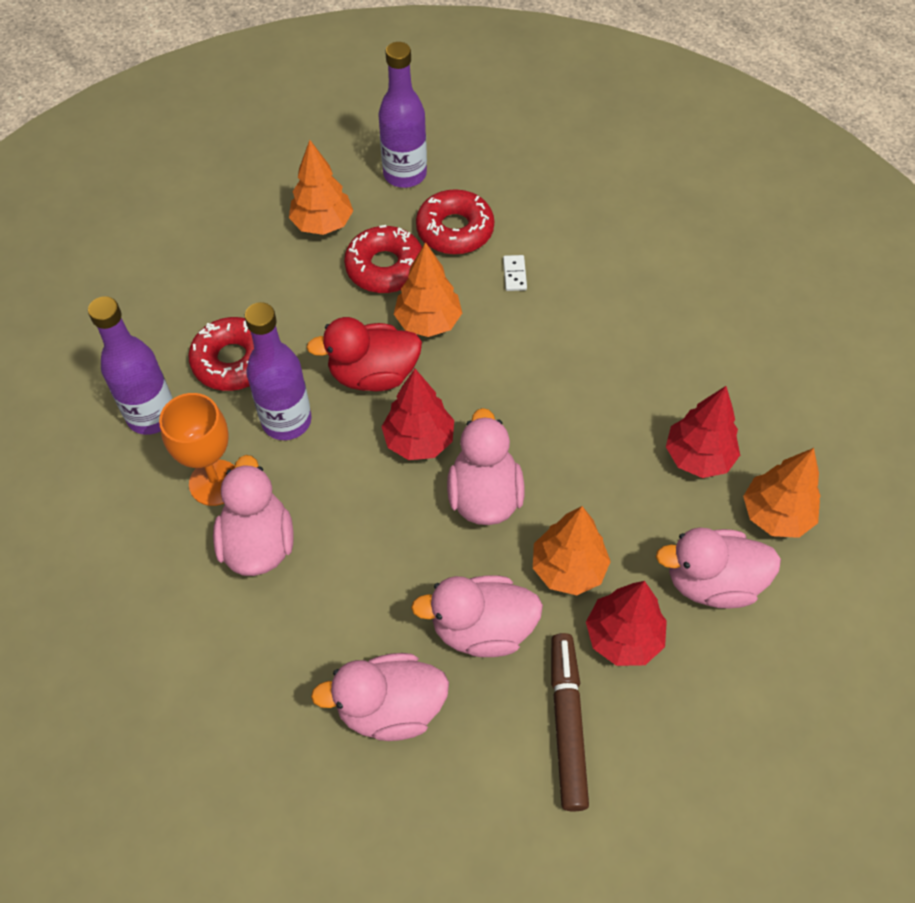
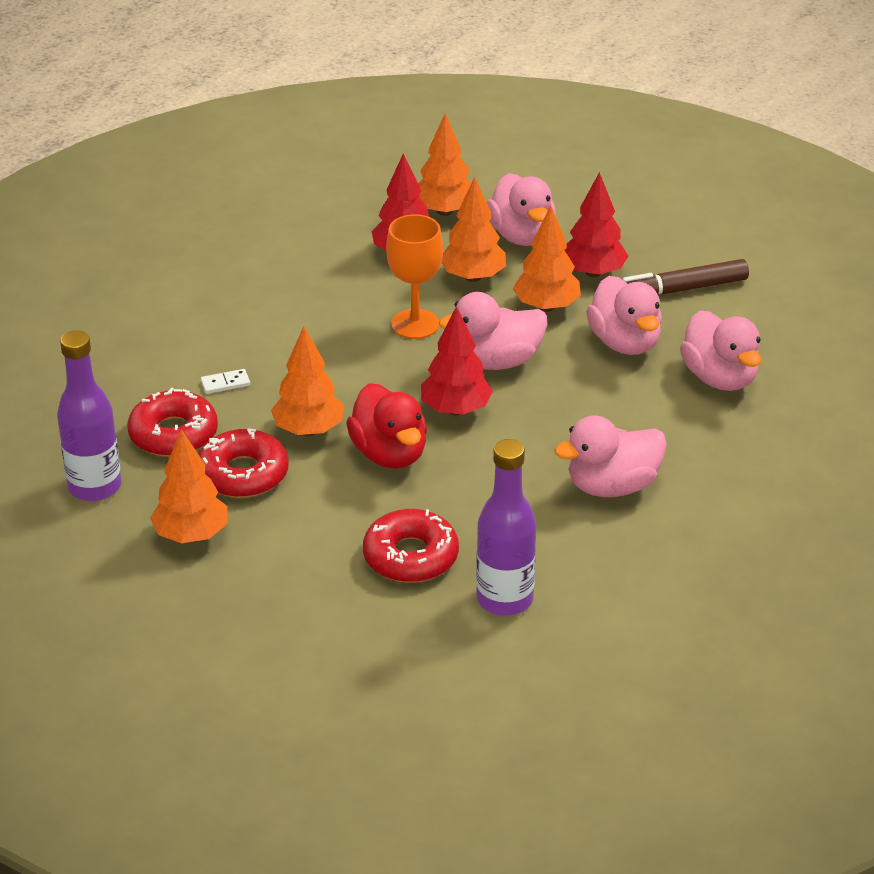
camera: 105 degrees left, 20 degrees down
orange goblet [159,393,235,506] -> orange goblet moved to [386,214,443,339]
purple bottle [245,302,311,440] -> none
none -> orange tree [441,177,506,282]

